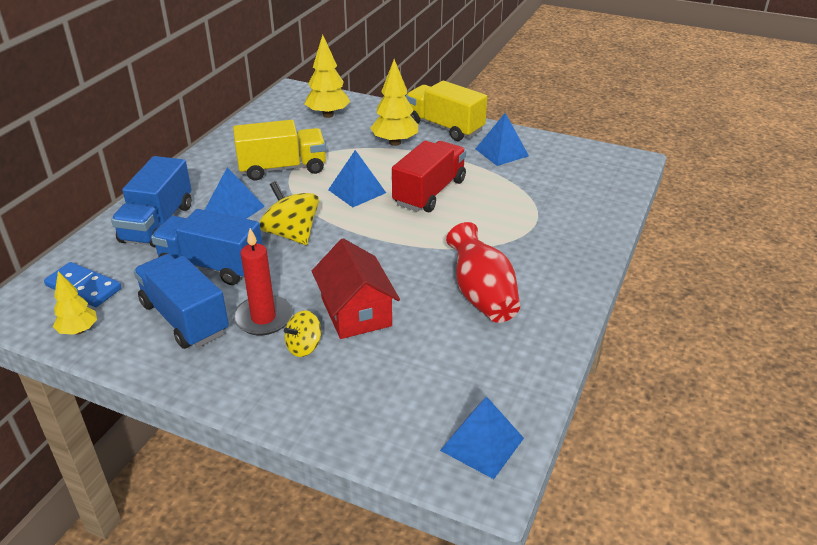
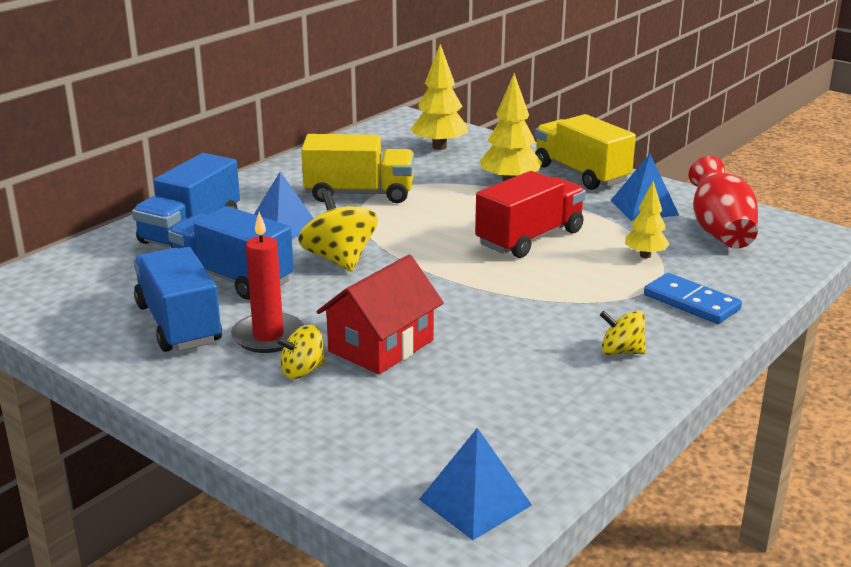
camera: 15 degrees right, 10 degrees down
blue domino [44,262,121,307] -> blue domino moved to [644,273,742,324]
yellow tree [53,271,97,335] -> yellow tree moved to [625,181,670,258]
red house [312,238,400,339] -> red house turned 45 degrees clockwise [316,255,444,374]
blue pyramid [328,150,386,207] -> none
red vase [446,222,520,323] -> red vase moved to [688,156,758,249]
none -> yellow spinning top [600,310,646,355]

